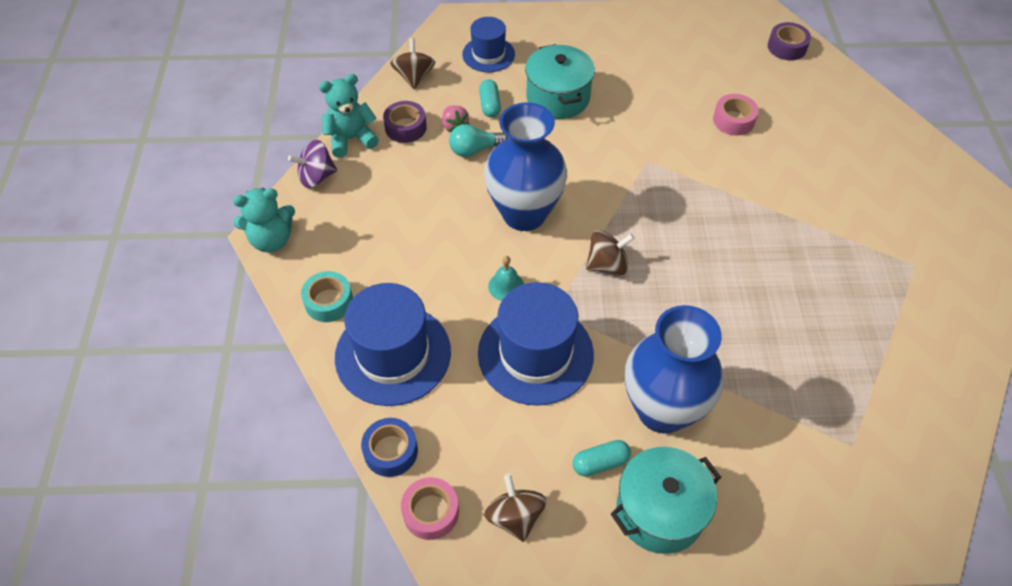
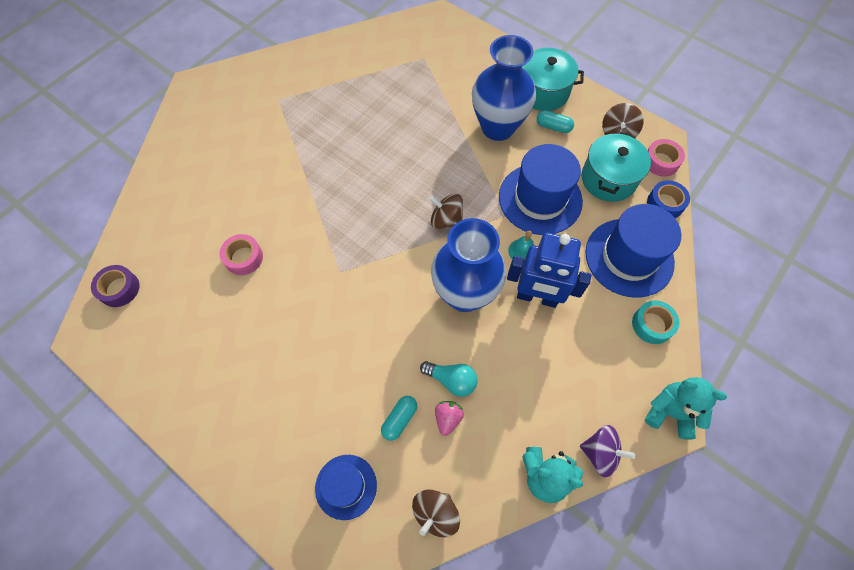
camera: 140 degrees left, 10 degrees up
purple tape [383,101,427,143] -> none
turquoise pot [525,44,595,119] -> turquoise pot moved to [582,132,651,202]
none -> blue robot [507,232,591,308]

